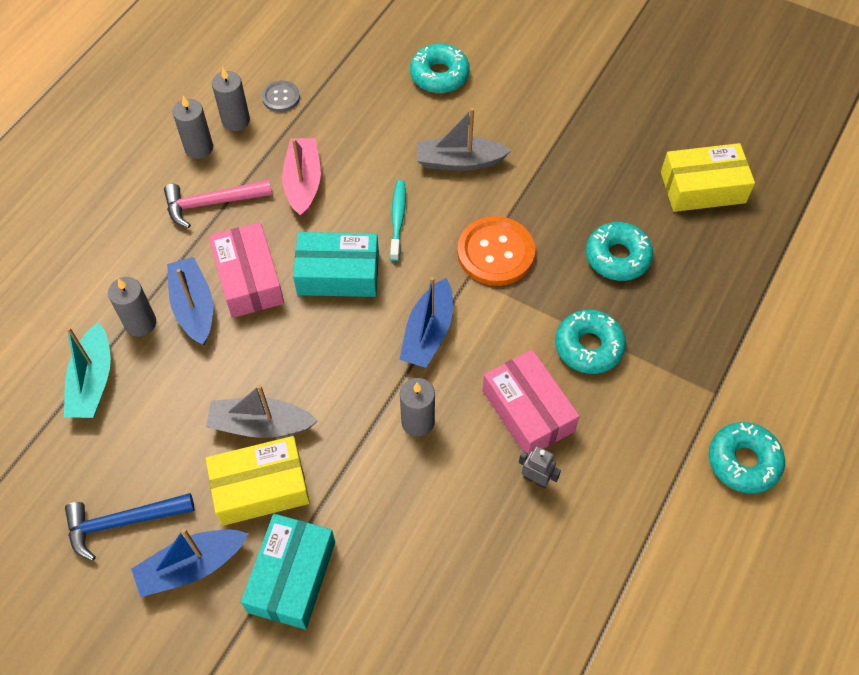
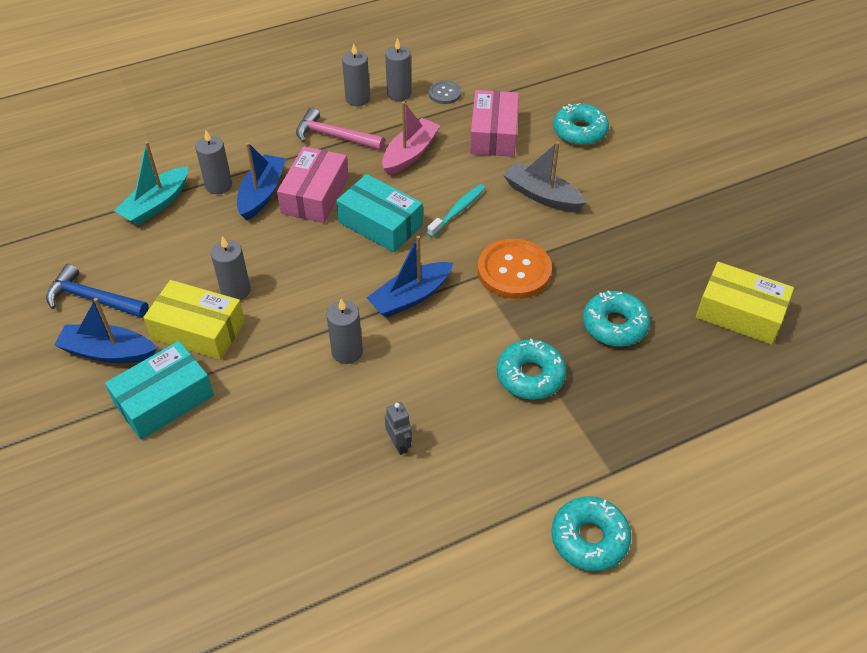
camera: 35 degrees right, 10 degrees down
grey boat [206,385,318,438] -> grey candle [211,236,251,301]
pink box [482,349,580,457] -> pink box moved to [470,90,519,157]

